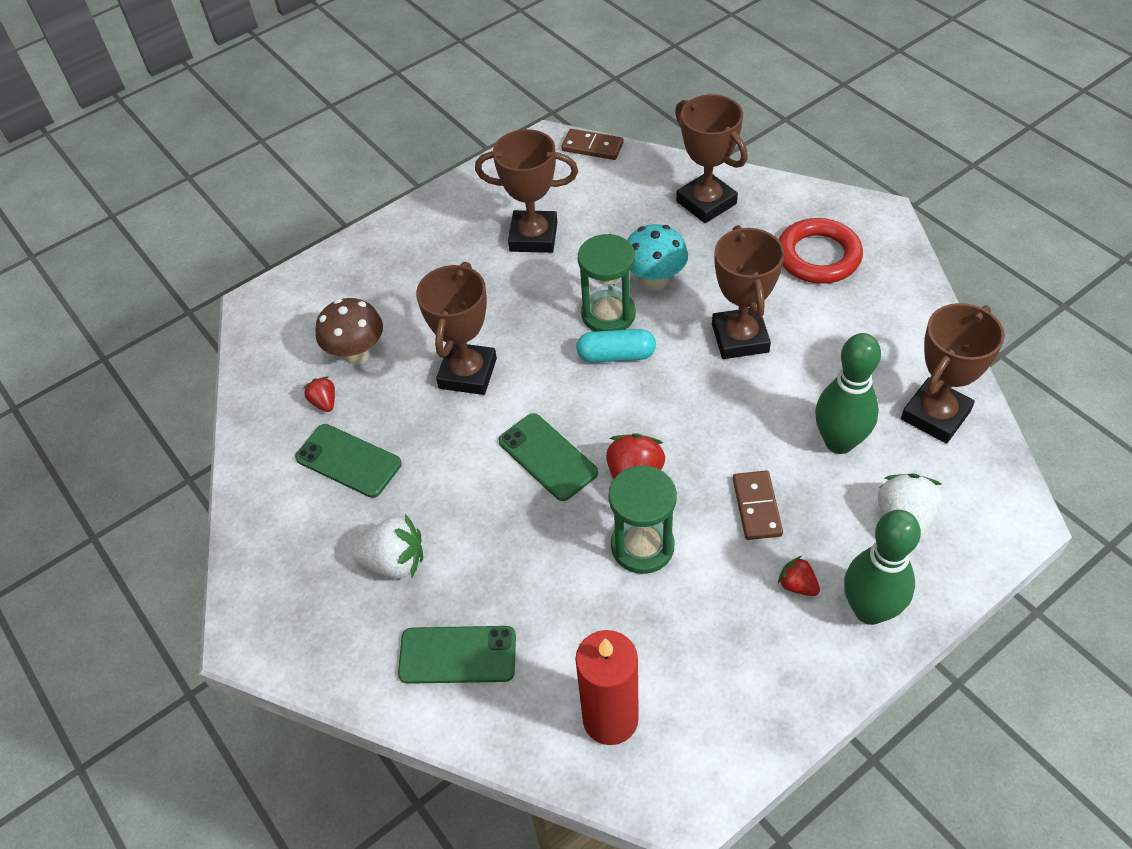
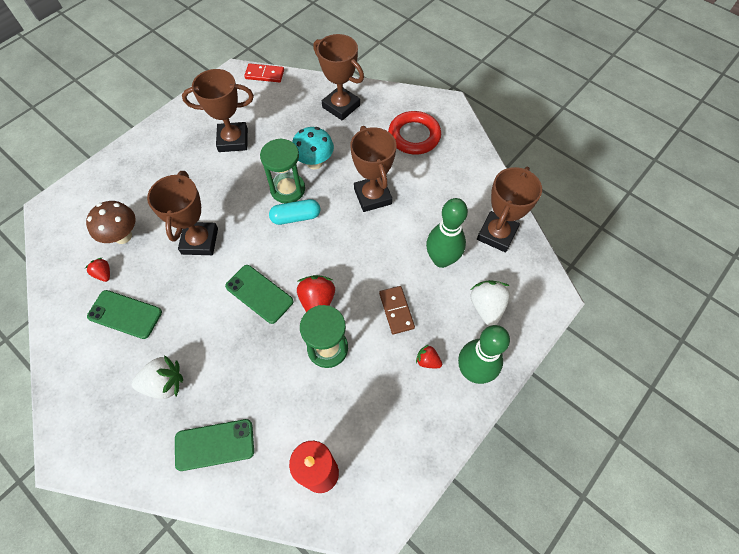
camera: 15 degrees left, 10 degrees up
brown domino [562,129,624,160] -> red domino [244,63,284,83]

